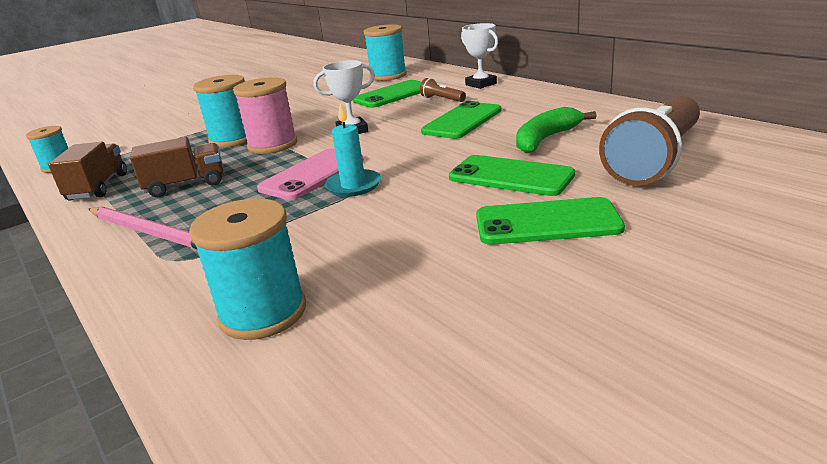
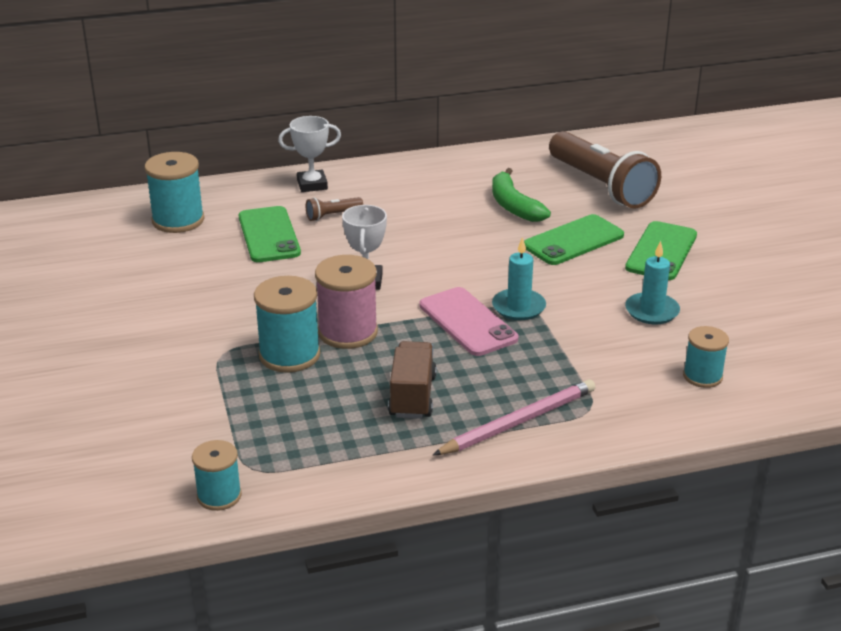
camera: 70 degrees left, 5 degrees up
brown truck [48,142,127,201] -> none
turquoise spool [189,198,306,340] -> turquoise spool [683,326,729,388], size x0.63
green phone [421,101,502,139] -> none
none -> turquoise candle [625,241,680,324]

